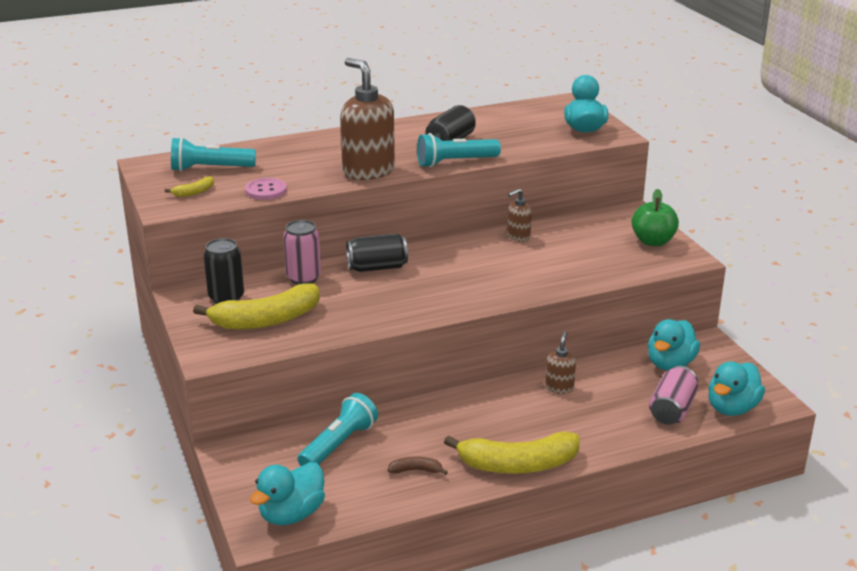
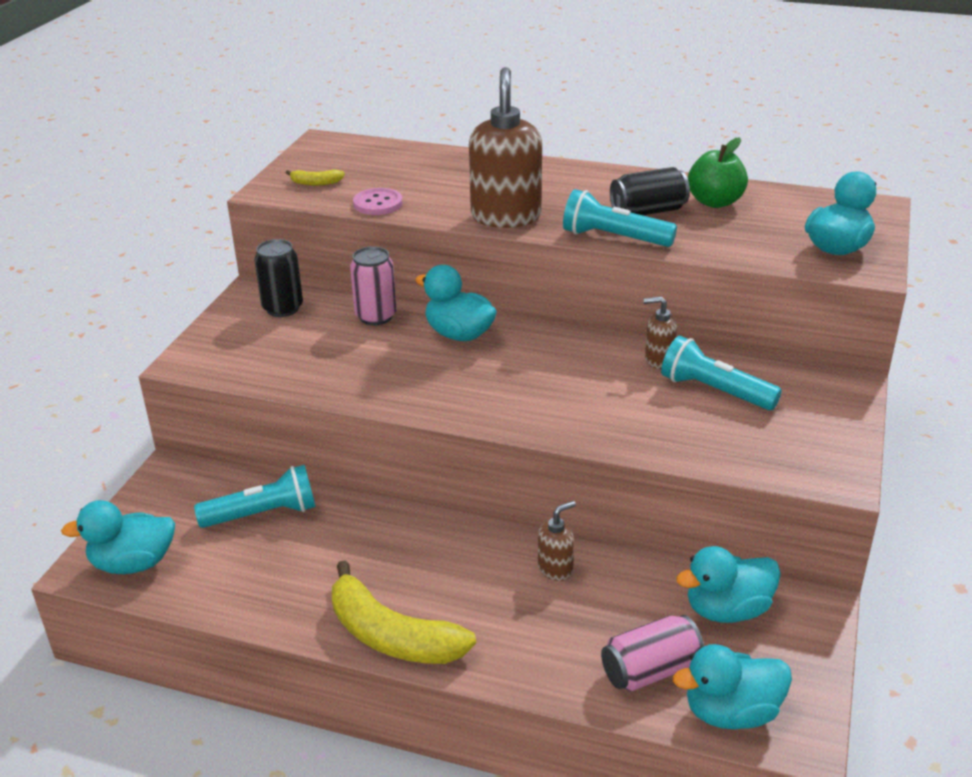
camera: 40 degrees right, 5 degrees up
turquoise flashlight [171,137,256,172] -> turquoise flashlight moved to [661,336,782,410]
yellow banana [193,283,320,330] -> none
black can [346,233,408,272] -> turquoise duck [415,265,497,341]
brown banana [387,456,448,475] -> none
green apple [632,189,679,246] -> green apple moved to [688,137,748,208]

